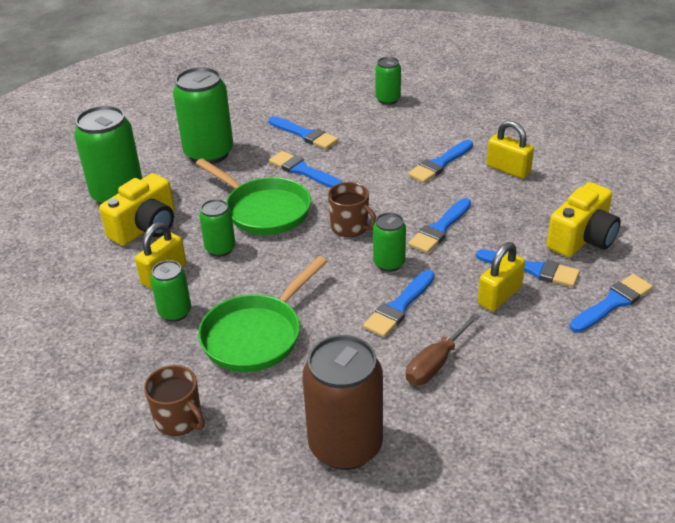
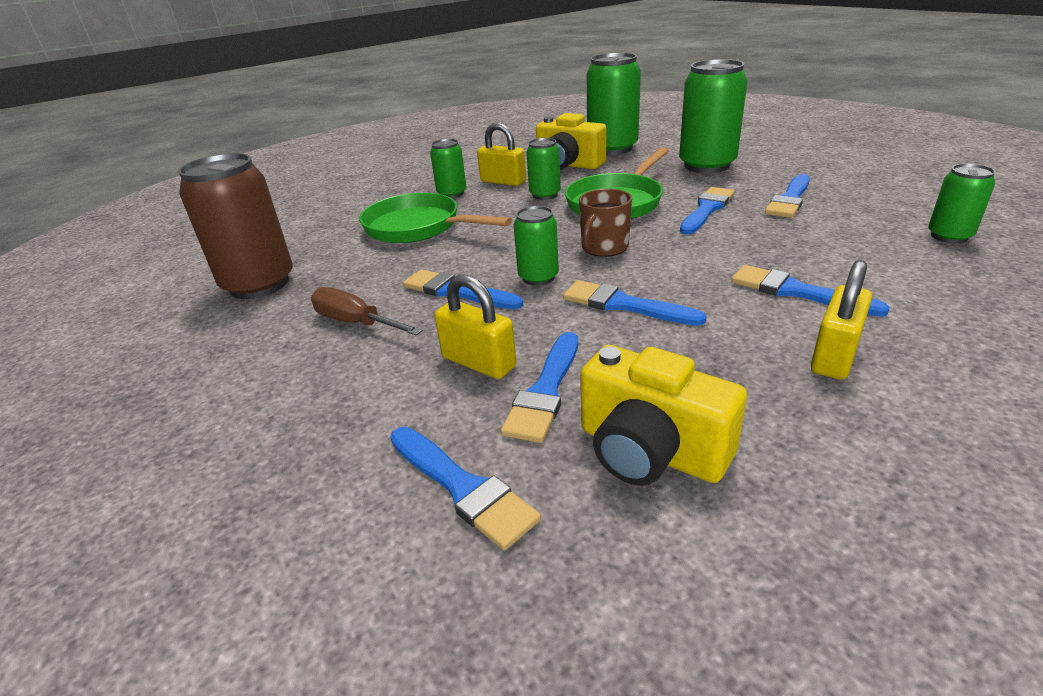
camera: 85 degrees right, 5 degrees down
brown mug [144,365,205,436] -> none

